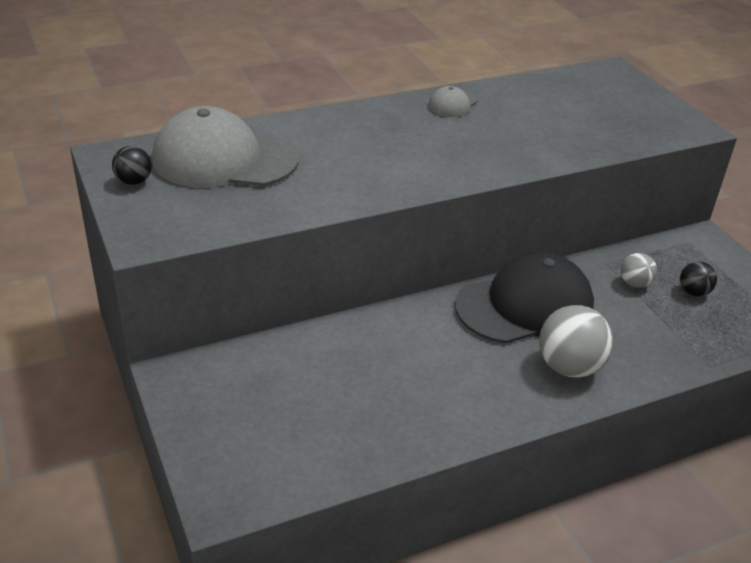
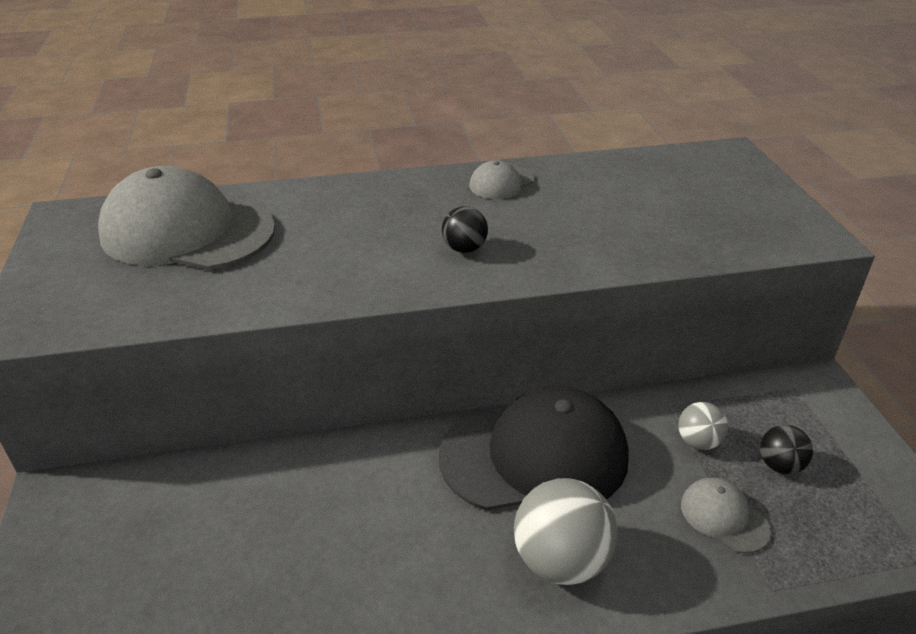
camera: 15 degrees right, 0 degrees up
black ball [112,146,152,185] -> black ball moved to [442,206,488,253]
none -> grey cap [681,478,771,553]

